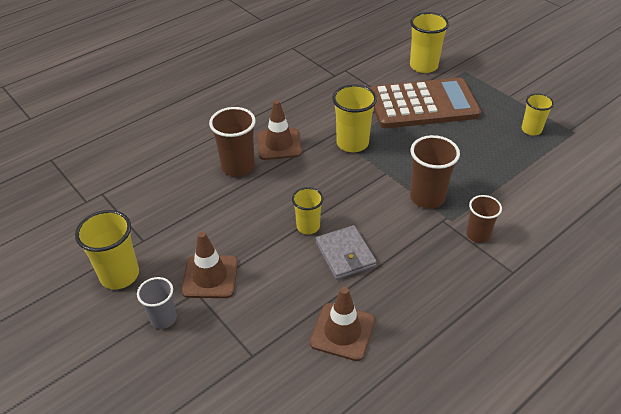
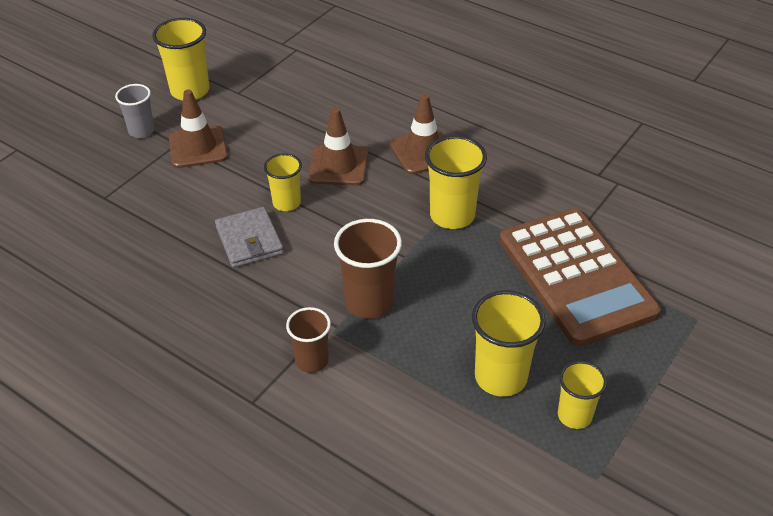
camera: 75 degrees right, 0 degrees up
brown cup [209,107,256,177] -> none
brown traffic cone [310,287,375,361] -> brown traffic cone moved to [308,108,368,186]
grey wallet [315,225,377,280] -> grey wallet turned 75 degrees counterclockwise [215,207,284,268]
yellow cup [410,12,449,73] -> yellow cup moved to [472,290,546,397]

